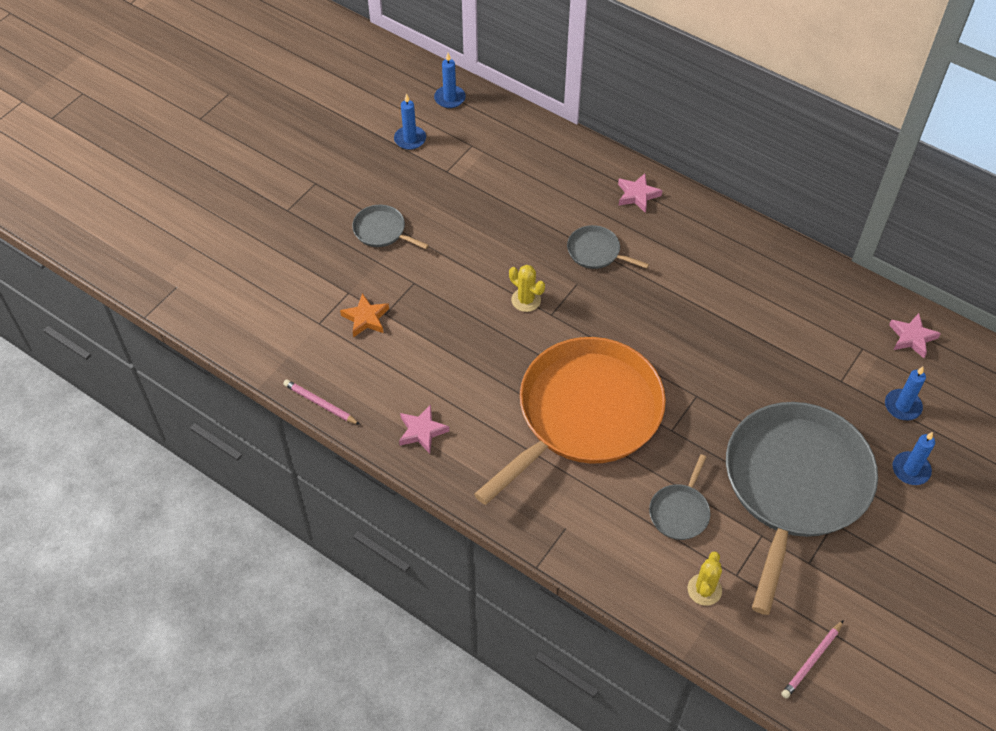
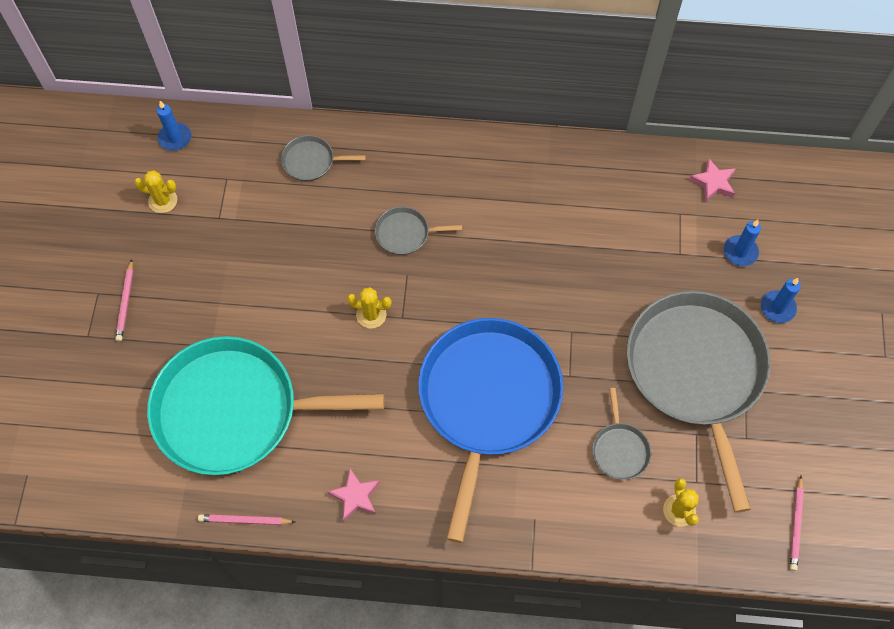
camera: 30 degrees left, 10 degrees up
orange star [340,293,389,337] -> turquoise pan [147,336,385,475]
grey pan [352,205,429,249] -> grey pan moved to [281,135,366,181]
blue candle [394,93,426,150] -> yellow cactus [134,170,177,213]
orange pan [474,337,666,505] -> blue pan [418,318,563,543]
pink star [618,173,662,213] -> none
none -> pink pencil [115,259,133,342]

